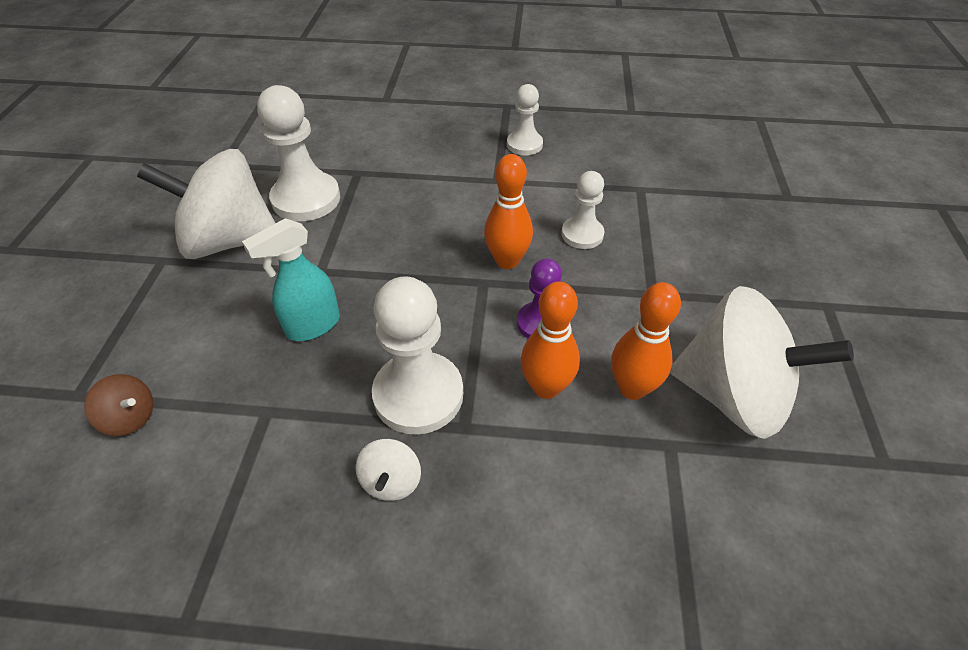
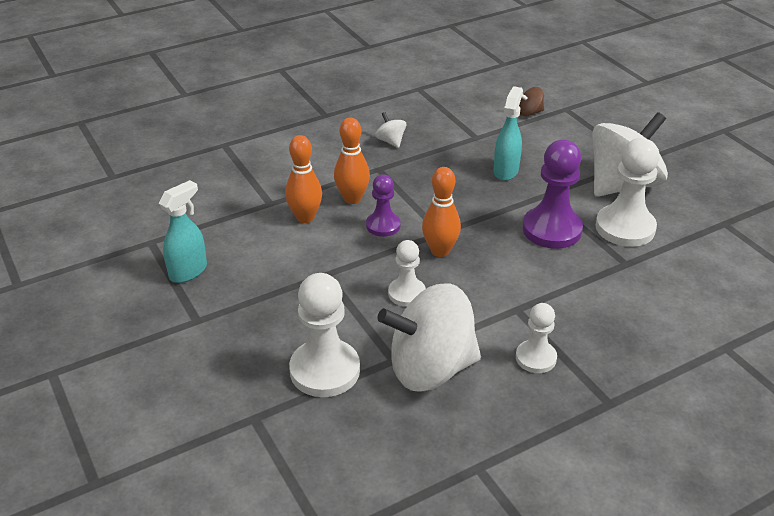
camera: 145 degrees right, 10 degrees down
white pawn [372,276,463,435] -> white pawn moved to [289,273,360,397]
white spinning top [670,286,854,439] -> white spinning top moved to [377,283,481,392]
none -> turquoise spray bottle [159,180,207,283]
none -> purple pawn [522,140,583,249]

